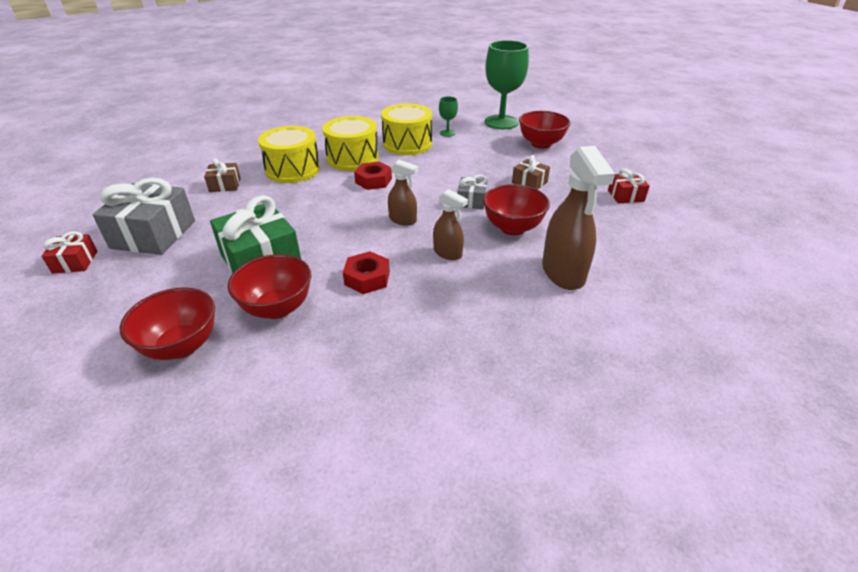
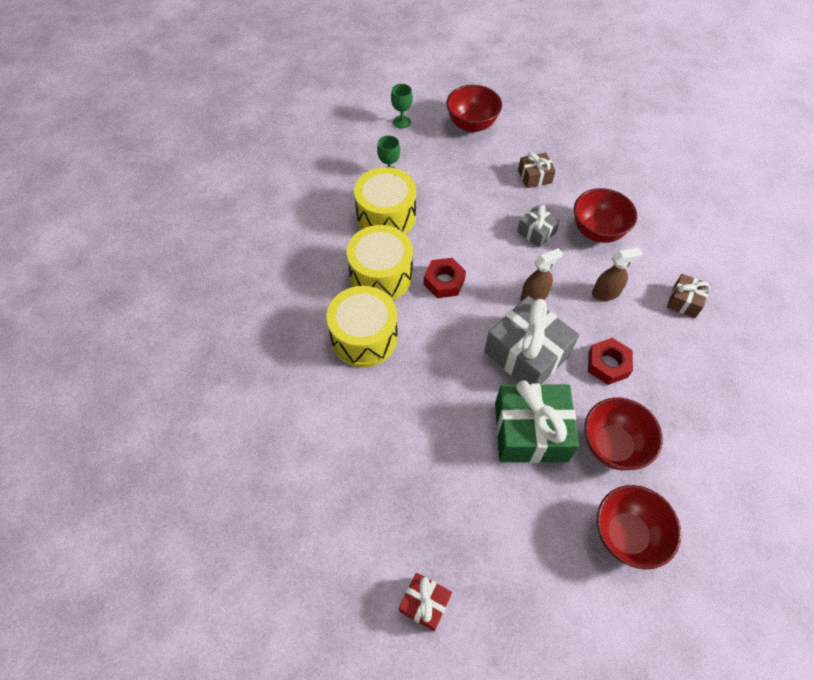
camera: 55 degrees left, 20 degrees up
grey gift [92,178,195,255] -> grey gift moved to [484,296,579,385]
brown gift [204,158,240,192] -> brown gift moved to [667,274,711,318]
green goblet [485,40,529,129] -> green goblet [391,84,413,129], size x0.45
brown spray bottle [542,146,615,290] -> none
red gift [608,168,650,203] -> none

